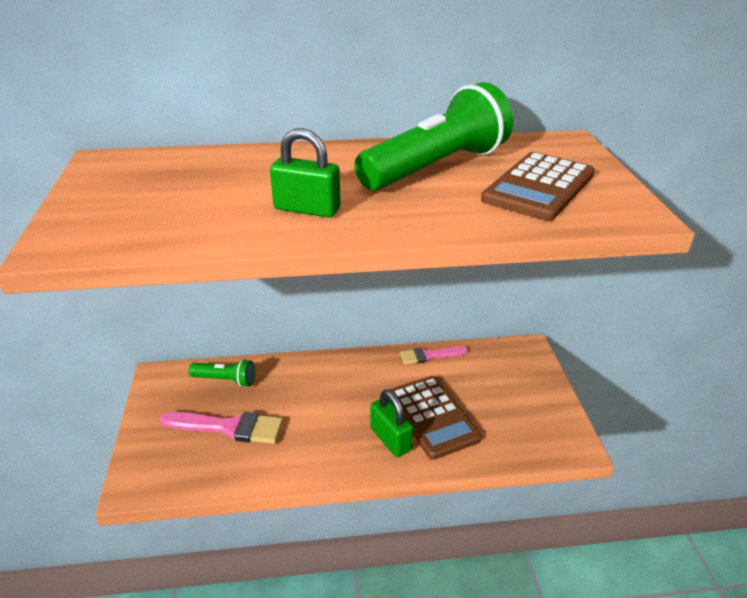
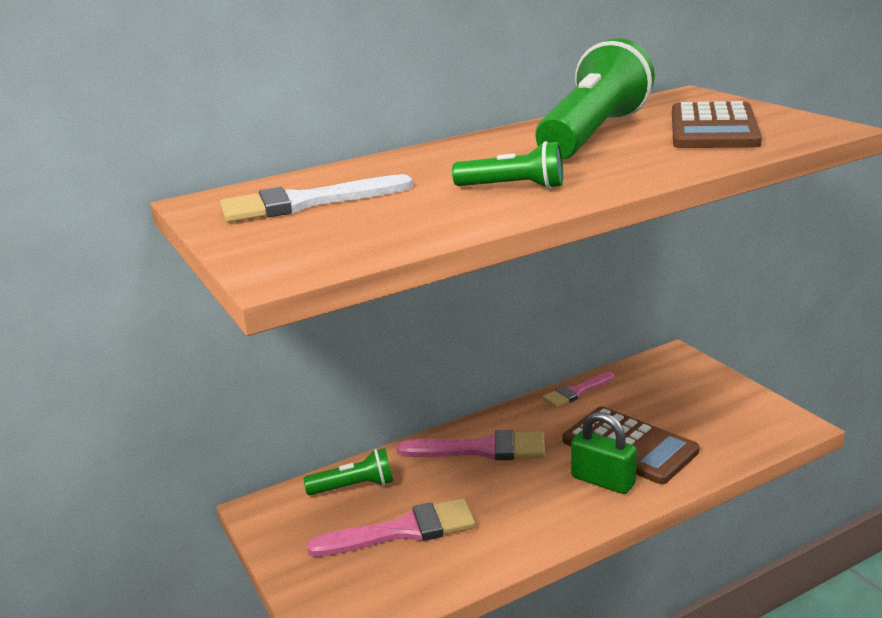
camera: 20 degrees left, 10 degrees down
green padlock [270,128,341,218] -> green flashlight [452,141,563,189]
none -> white brush [220,174,413,222]
none -> pink brush [397,430,545,460]

